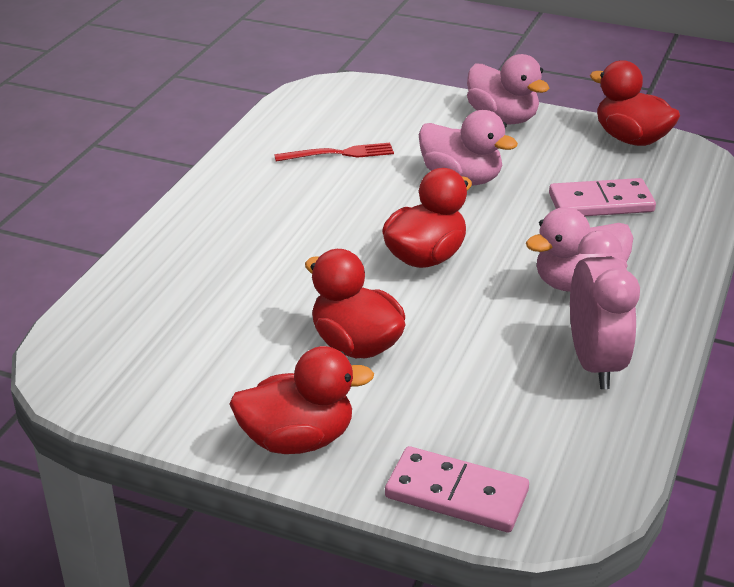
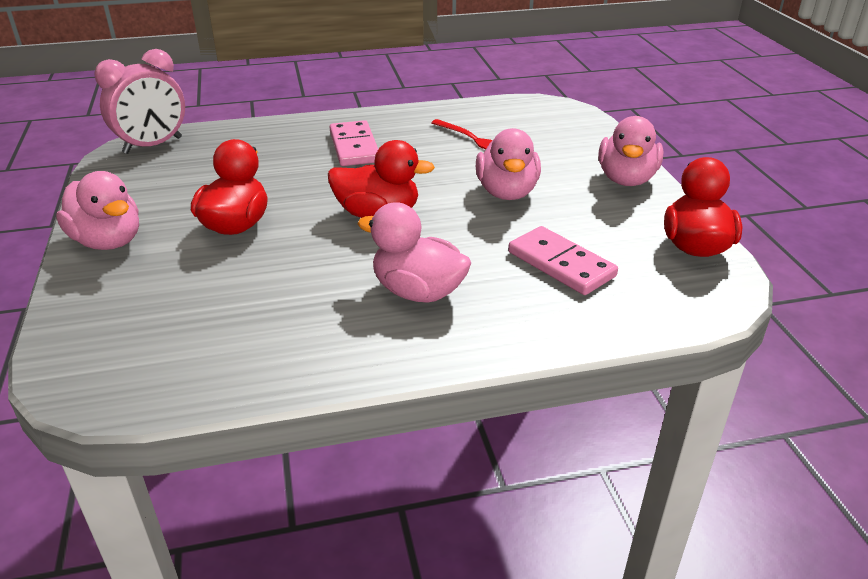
camera: 55 degrees right, 0 degrees up
red duck [229,346,374,454] -> pink duck [56,171,139,250]
pink domino [385,446,529,533] -> pink domino moved to [330,120,378,166]
pink clock [570,230,640,389] -> pink clock moved to [94,49,185,154]

